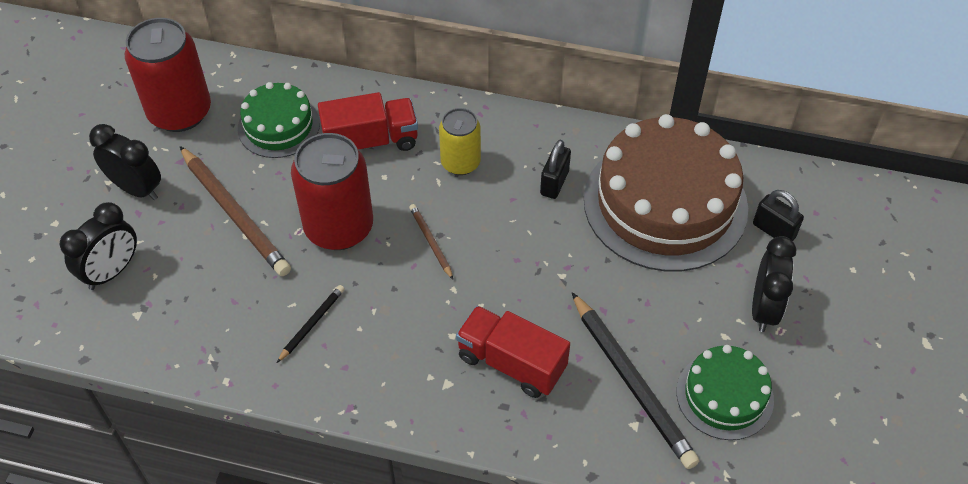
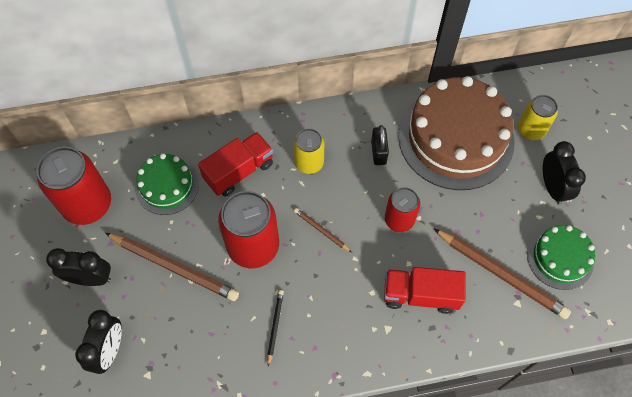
camera: 25 degrees left, 10 degrees up
black pencil [572,292,699,469] -> brown pencil [434,229,571,319]
black padlock [753,190,804,241] -> yellow can [518,95,558,140]
none -> red can [385,187,420,232]

